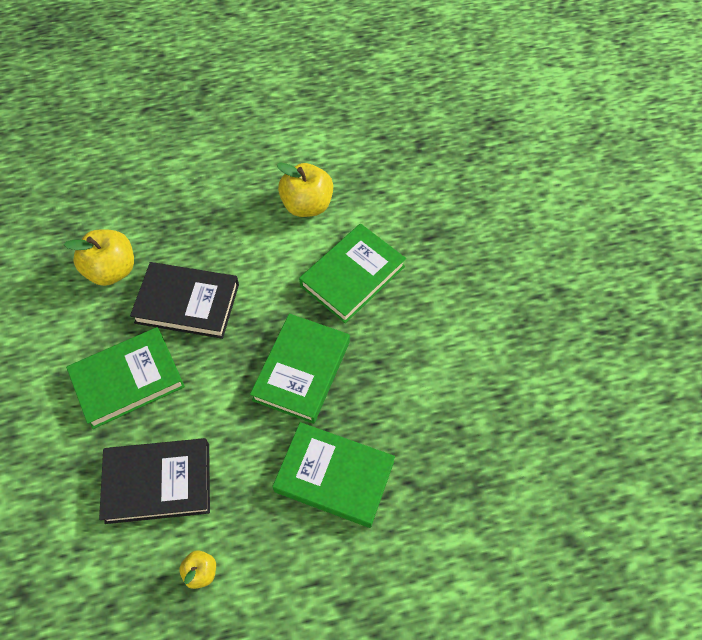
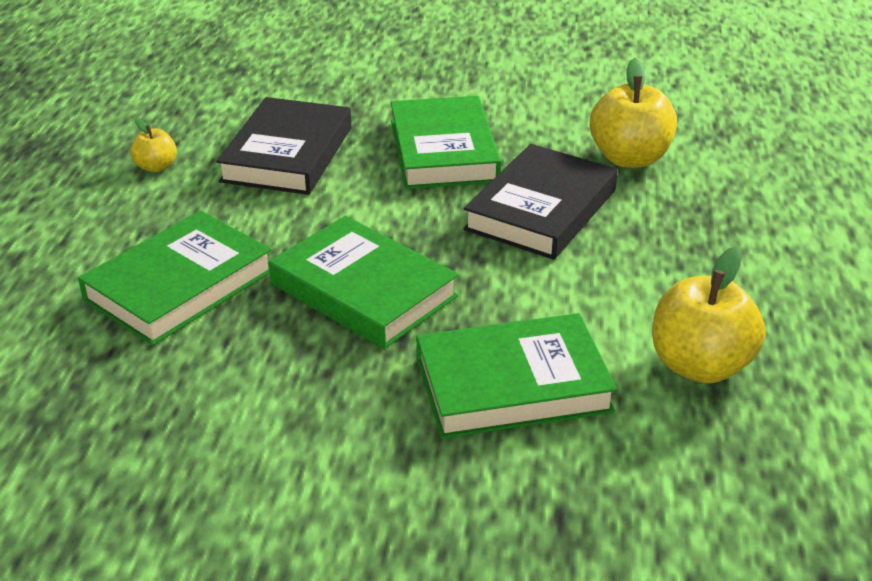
camera: 110 degrees right, 25 degrees down
green book [299,223,406,323] -> green book turned 75 degrees counterclockwise [416,313,617,439]

